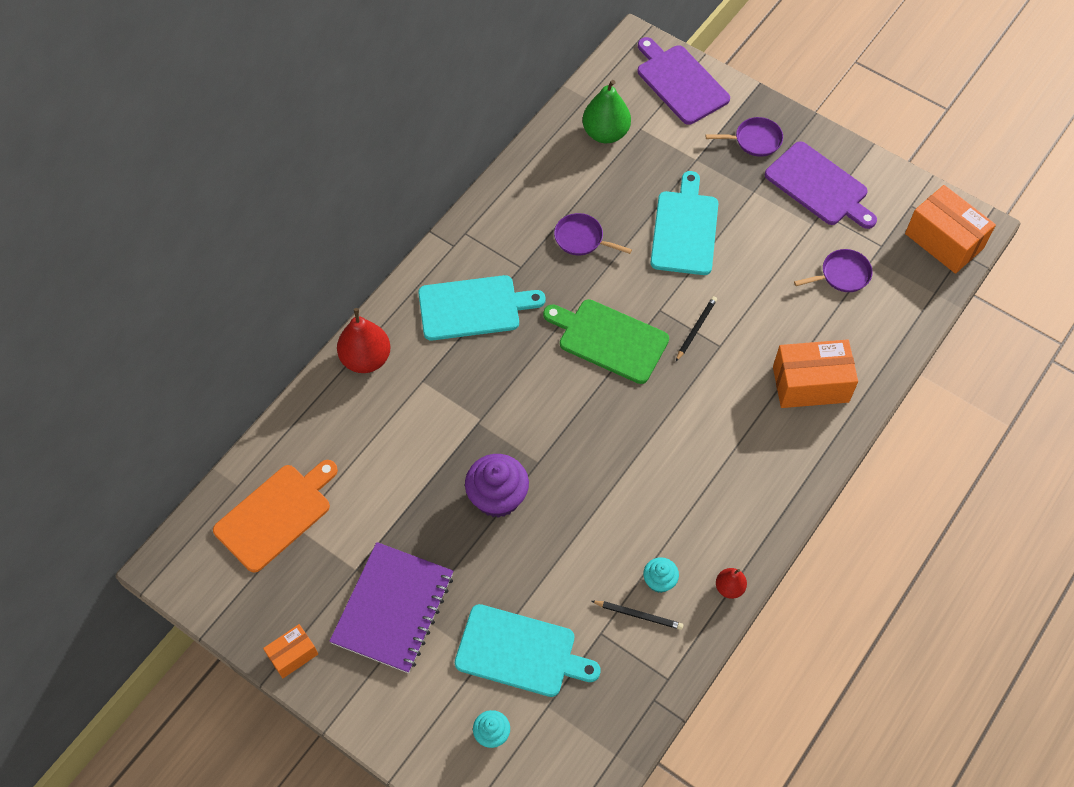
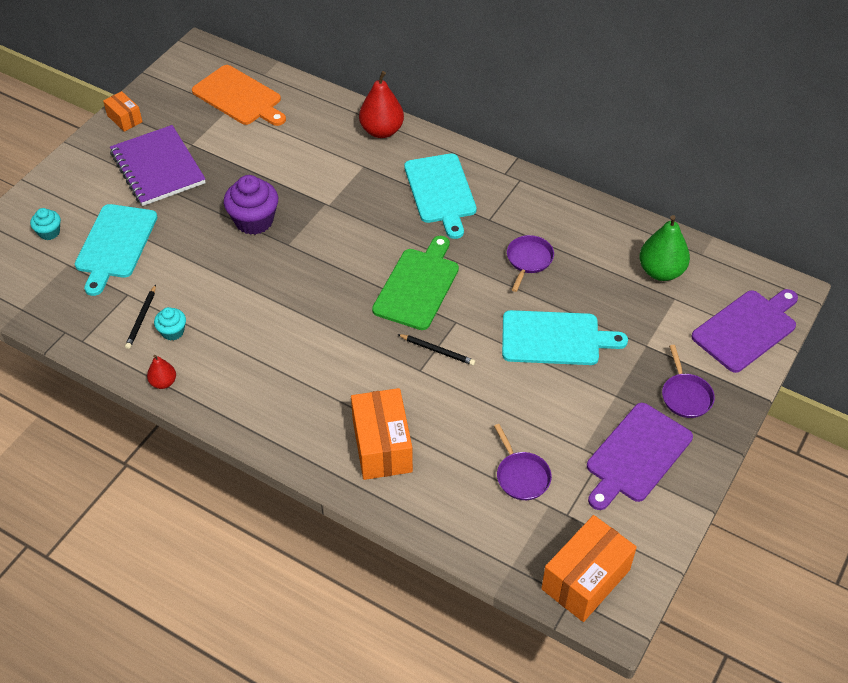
camera: 85 degrees right, 10 degrees down
purple notebook [329,542,454,673] -> purple notebook turned 45 degrees clockwise [110,125,206,206]

